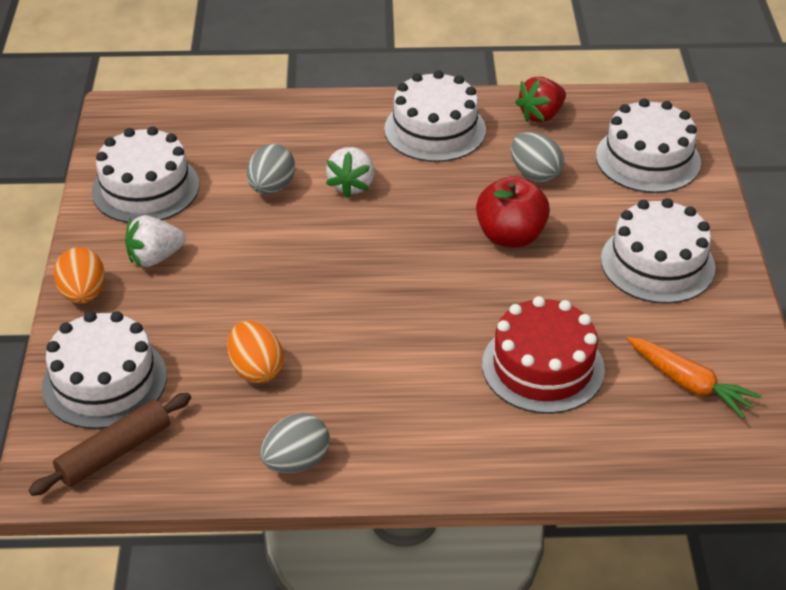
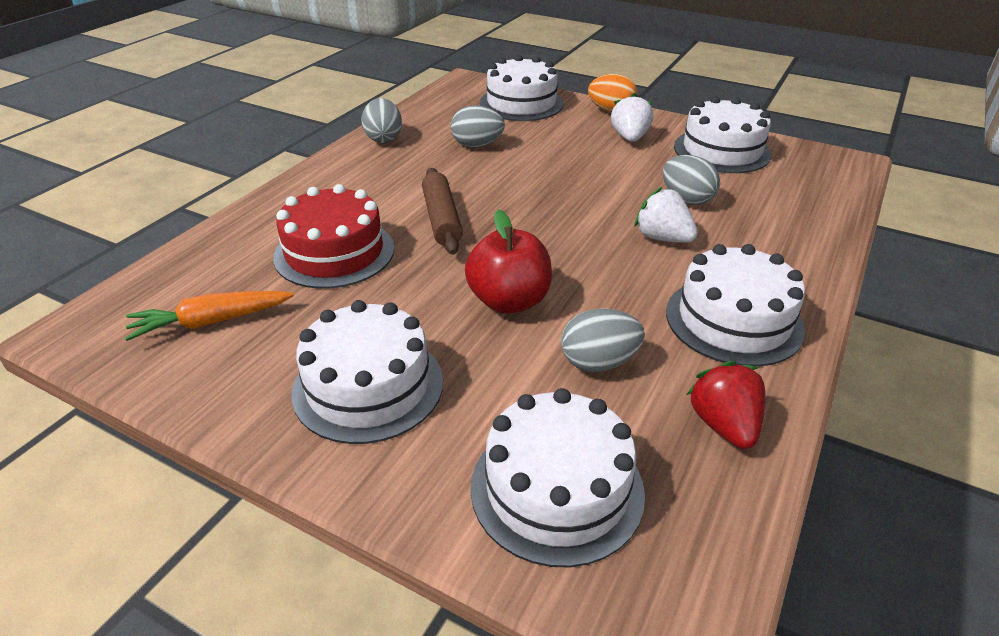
camera: 120 degrees right, 5 degrees down
brown rolling pin [29,393,191,496] -> brown rolling pin moved to [422,168,463,255]
orange egg [227,321,283,383] -> grey egg [451,105,505,147]

